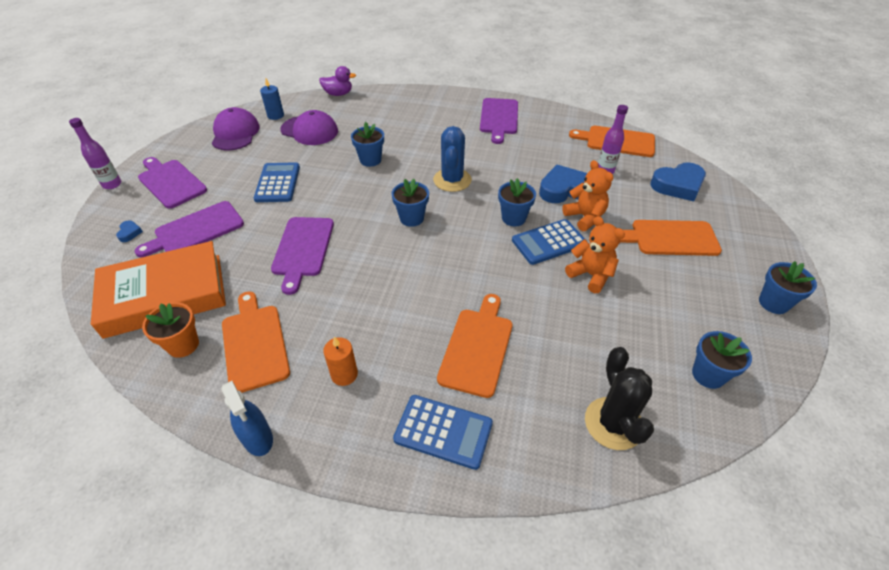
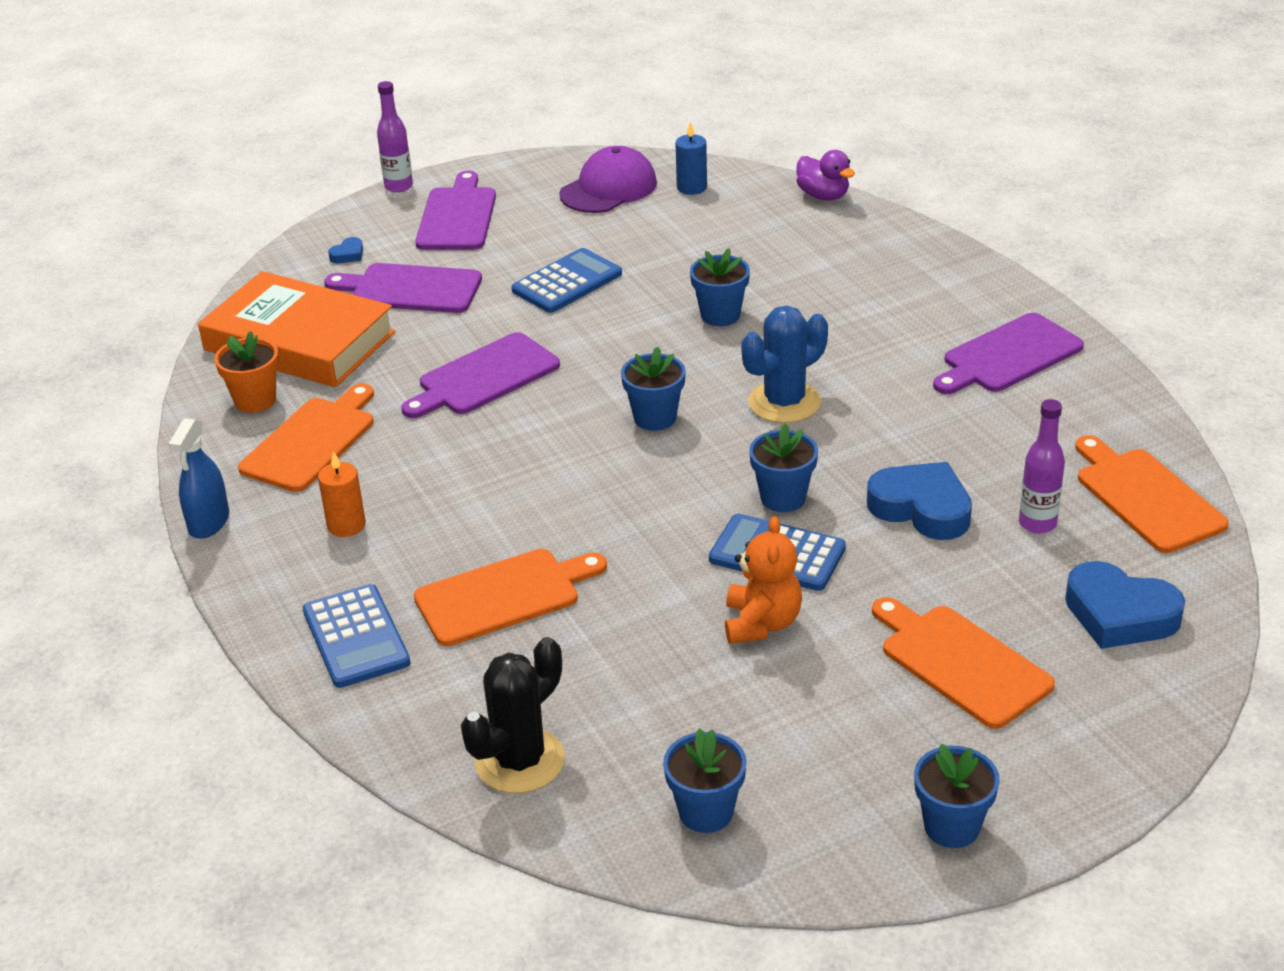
camera: 50 degrees right, 10 degrees down
purple cap [280,110,338,145] -> none
orange teddy bear [562,160,613,231] -> none

